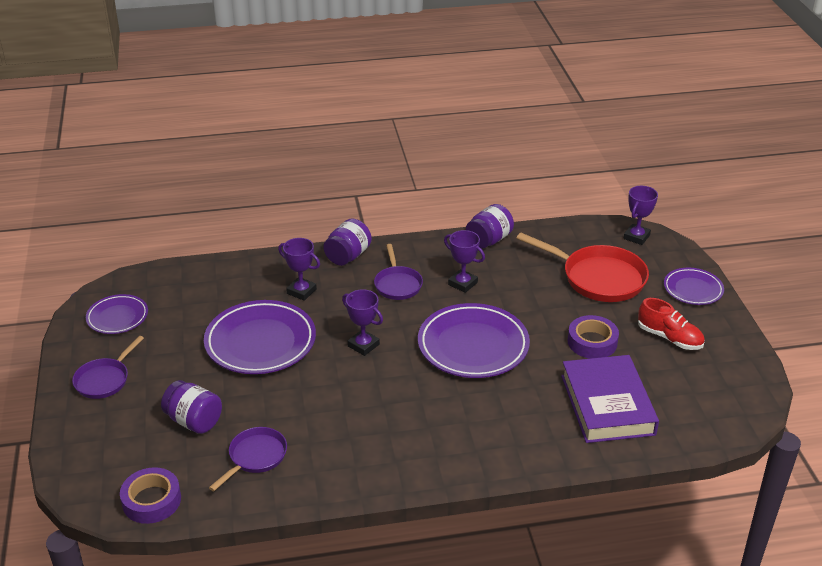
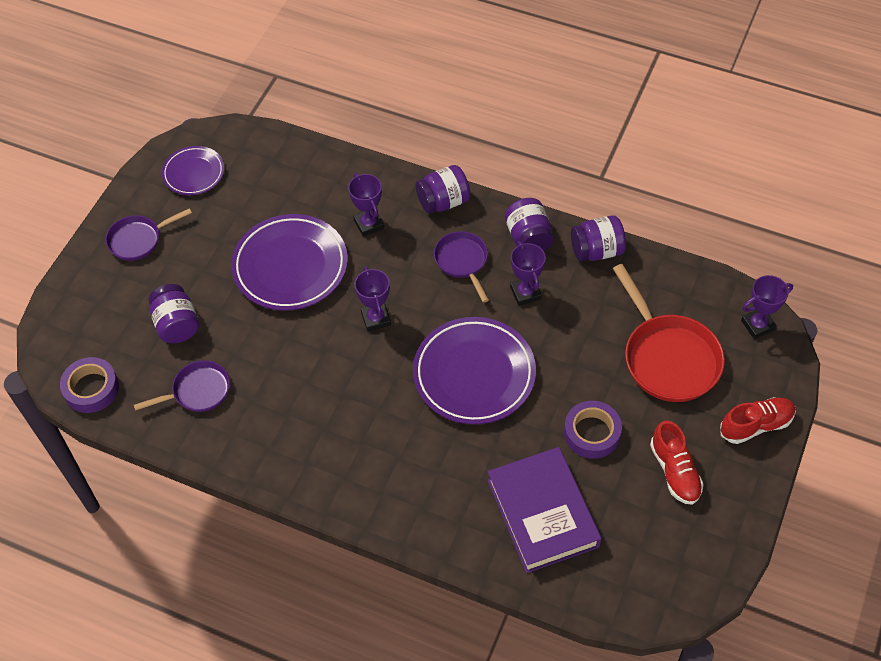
camera: 35 degrees right, 20 degrees up
purple pan [374,244,423,300] -> purple pan turned 135 degrees clockwise [434,231,489,303]
purple book [561,355,659,443] -> purple book turned 45 degrees counterclockwise [487,447,602,573]
purple plate [664,268,724,305] -> red shoe [720,397,796,444]
none -> purple jar [505,198,554,251]

